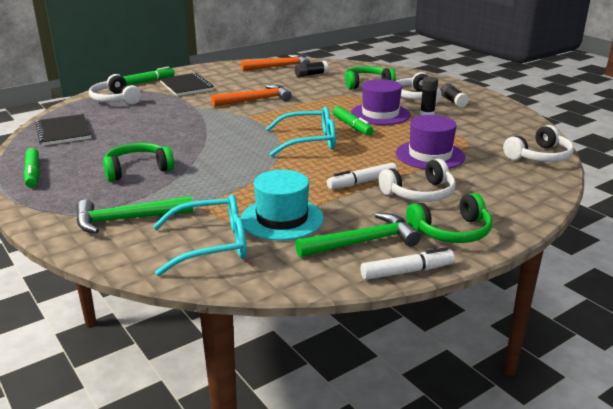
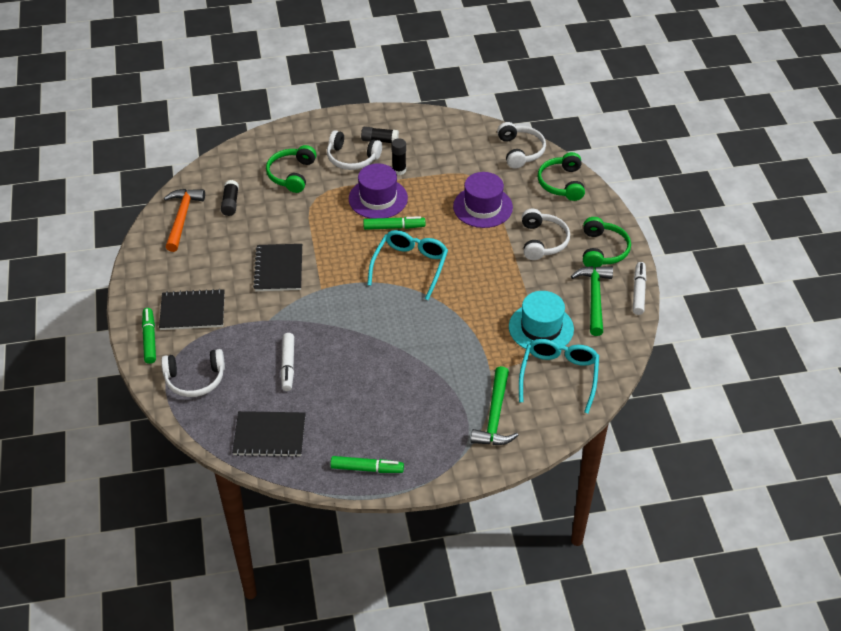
camera: 65 degrees left, 20 degrees up
green headphones [103,143,174,181] -> green headphones moved to [537,152,585,201]
orange hammer [211,85,292,107] -> black notebook [253,244,302,291]
white marker [327,163,397,189] -> white marker moved to [281,333,294,391]

